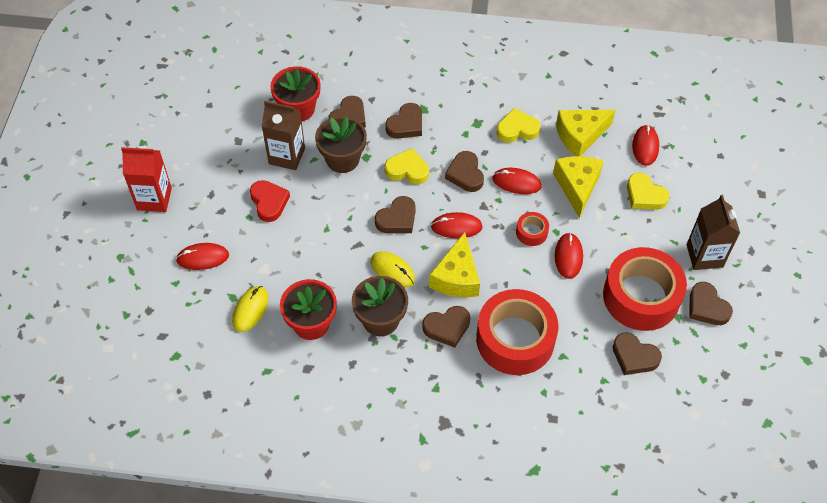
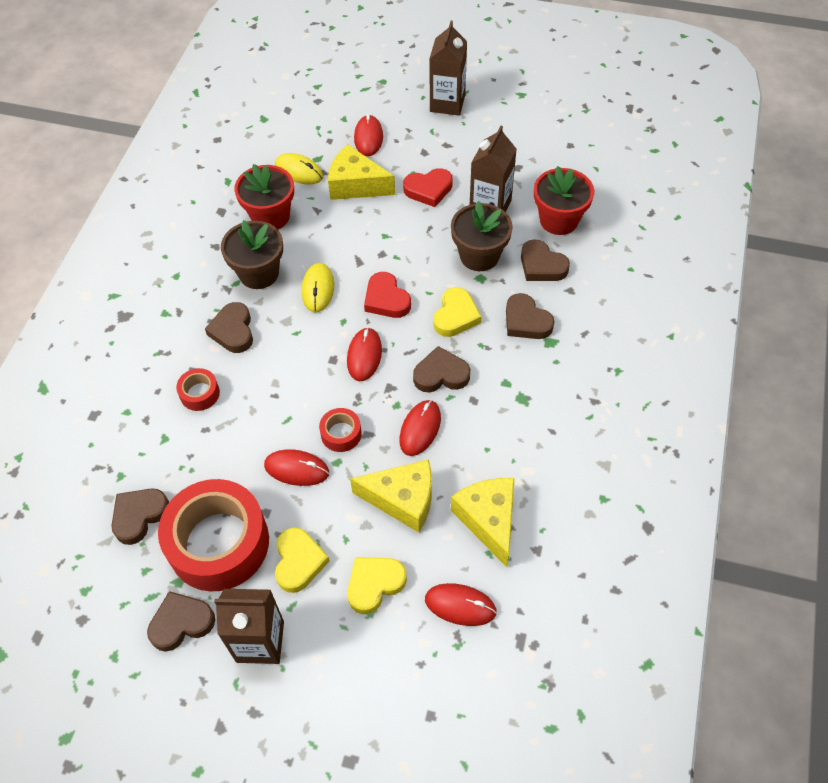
camera: 100 degrees right, 0 degrees up
red carton [121,146,172,212] -> brown carton [429,21,467,116]
yellow mouse [371,251,415,287] -> yellow mouse turned 45 degrees counterclockwise [302,263,334,312]
brown heart [375,196,415,233] -> red heart [364,272,411,318]
yellow cheese [429,232,480,297] -> yellow cheese moved to [328,144,395,200]
red tape [476,289,558,375] -> red tape [176,368,220,411], size x0.43
yellow heart [497,108,540,143] -> yellow heart moved to [275,527,330,593]

